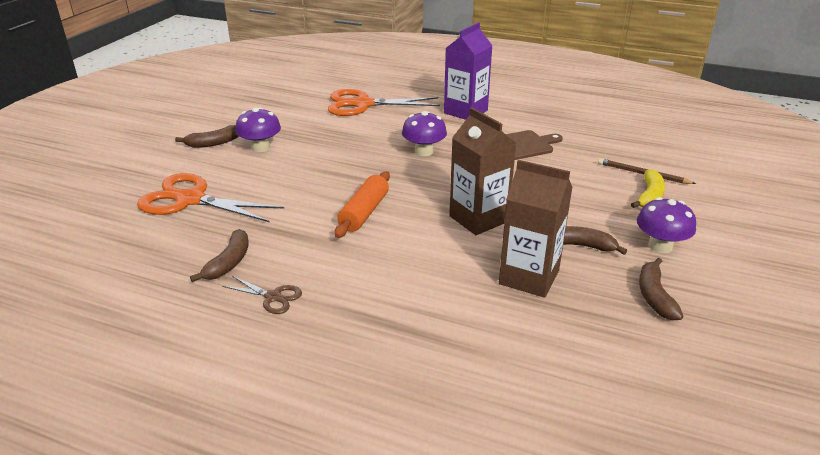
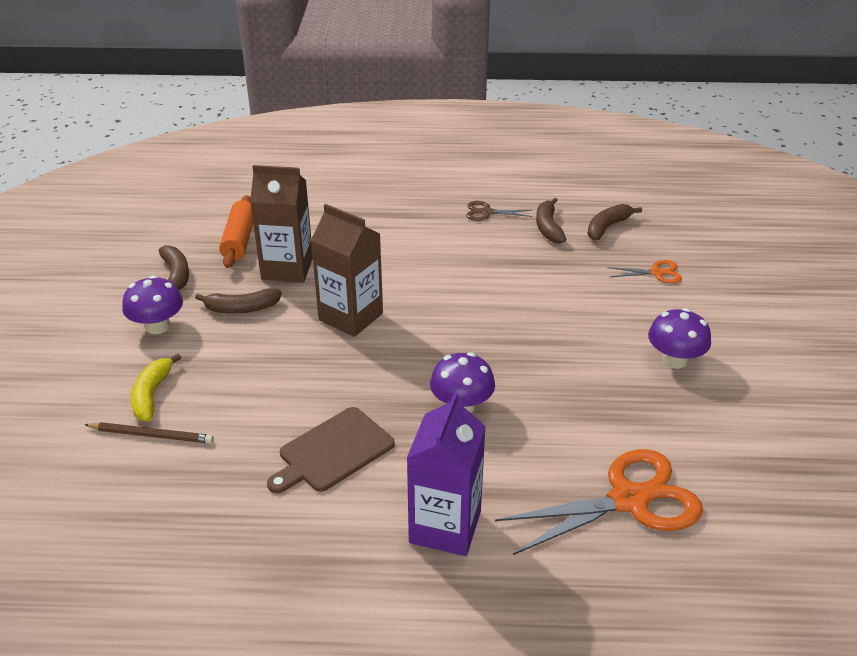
camera: 160 degrees right, 5 degrees up
orange scissors [137,173,284,222] -> orange scissors [607,260,682,284], size x0.47
brown banana [175,125,239,148] -> brown banana moved to [588,204,642,240]
orange rolling pin [334,171,390,238] -> orange rolling pin moved to [219,195,253,268]

